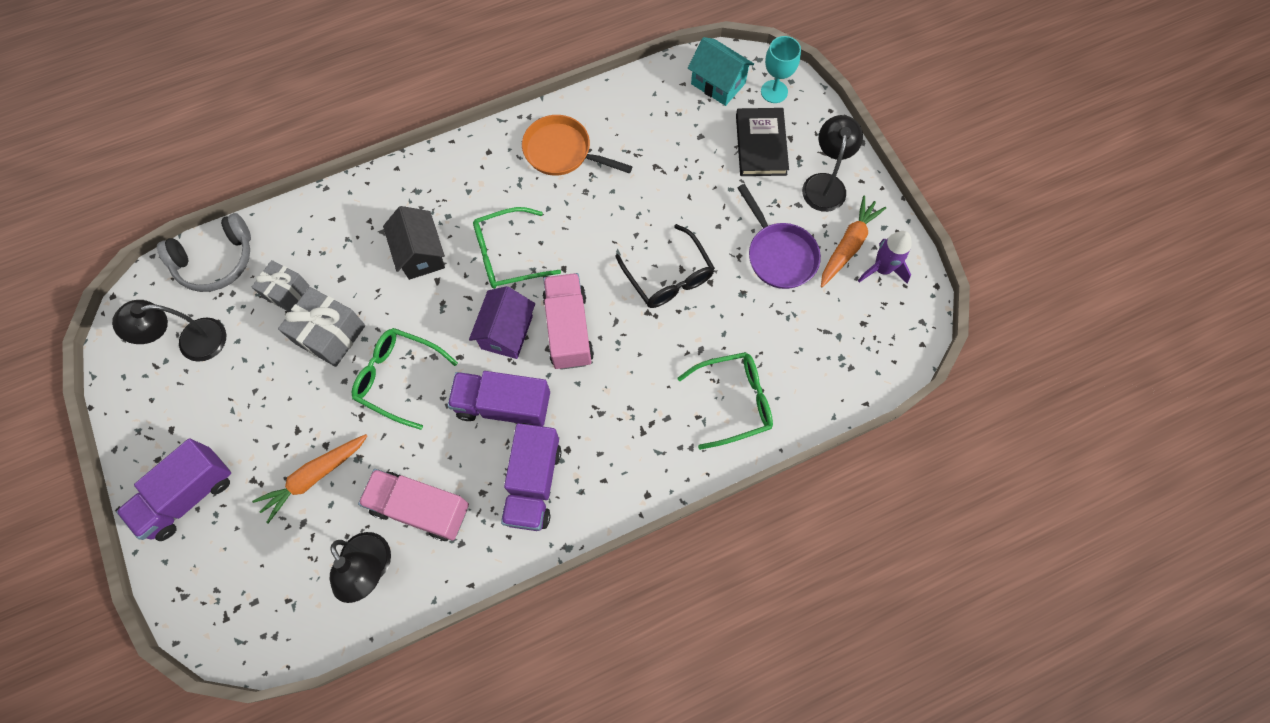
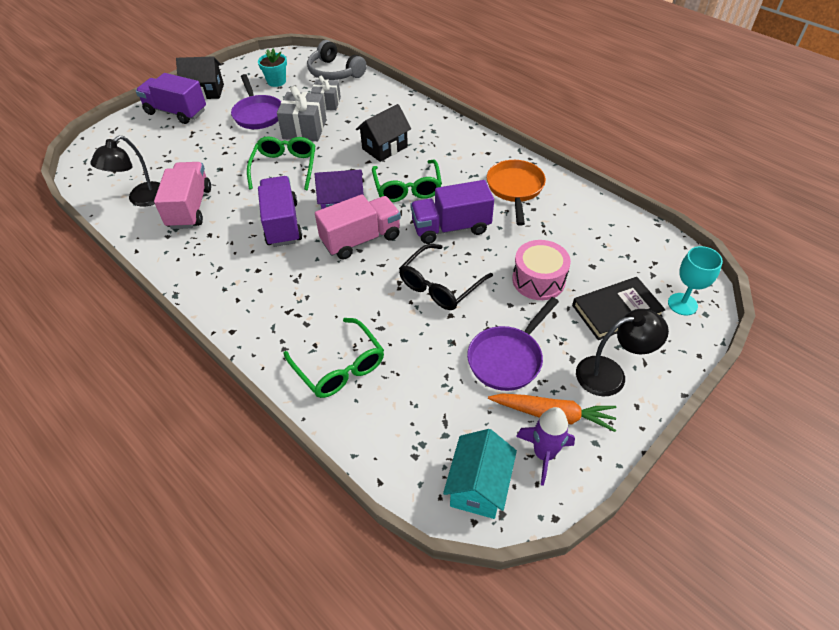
camera: 70 degrees right, 20 degrees down
black lamp [112,300,226,362] -> turquoise flower pot [258,49,287,87]
orange carrot [252,434,368,523] -> none
green glasses [473,207,561,289] -> green glasses turned 150 degrees counterclockwise [372,160,442,202]
purple truck [501,423,561,531] -> purple truck moved to [410,180,494,244]
turquoise house [688,37,754,106] -> turquoise house moved to [443,429,517,519]
none -> black house [176,56,224,99]
none -> purple pan [231,74,281,129]
none -> pink drum [512,240,571,300]

